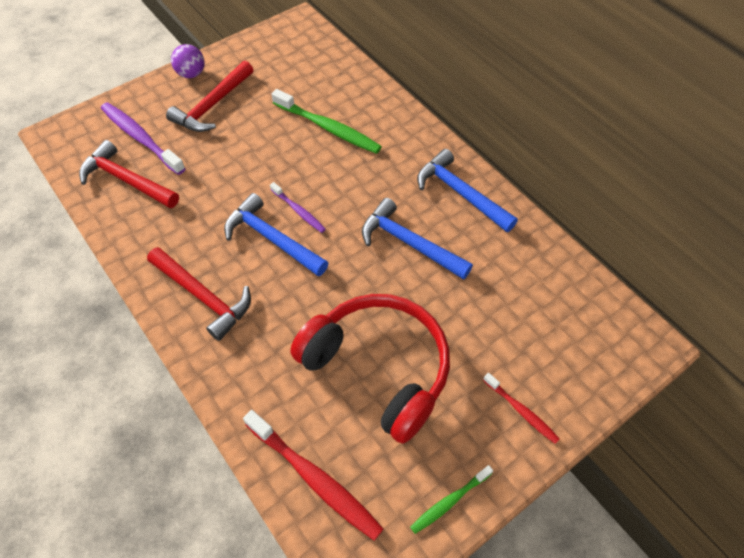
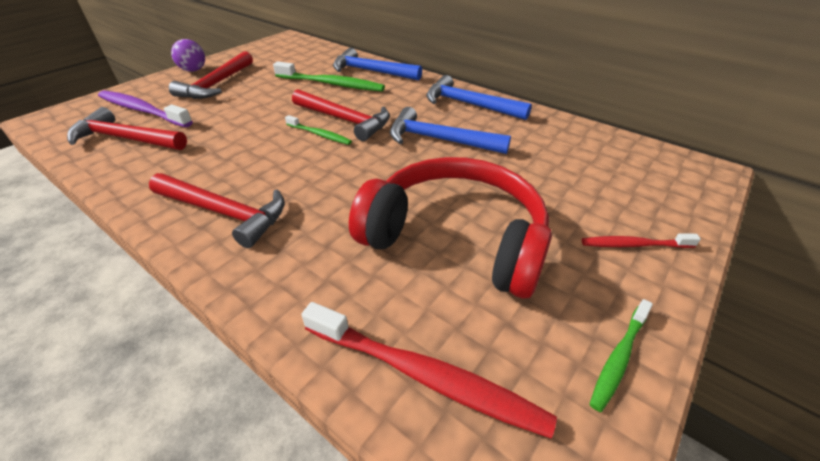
camera: 15 degrees left, 15 degrees down
blue hammer [224,193,328,276] -> blue hammer moved to [333,48,422,81]
purple toothbrush [270,182,326,233] -> green toothbrush [285,115,352,145]
red toothbrush [483,373,560,444] -> red toothbrush turned 150 degrees clockwise [582,233,701,248]
none -> red hammer [292,89,390,141]

